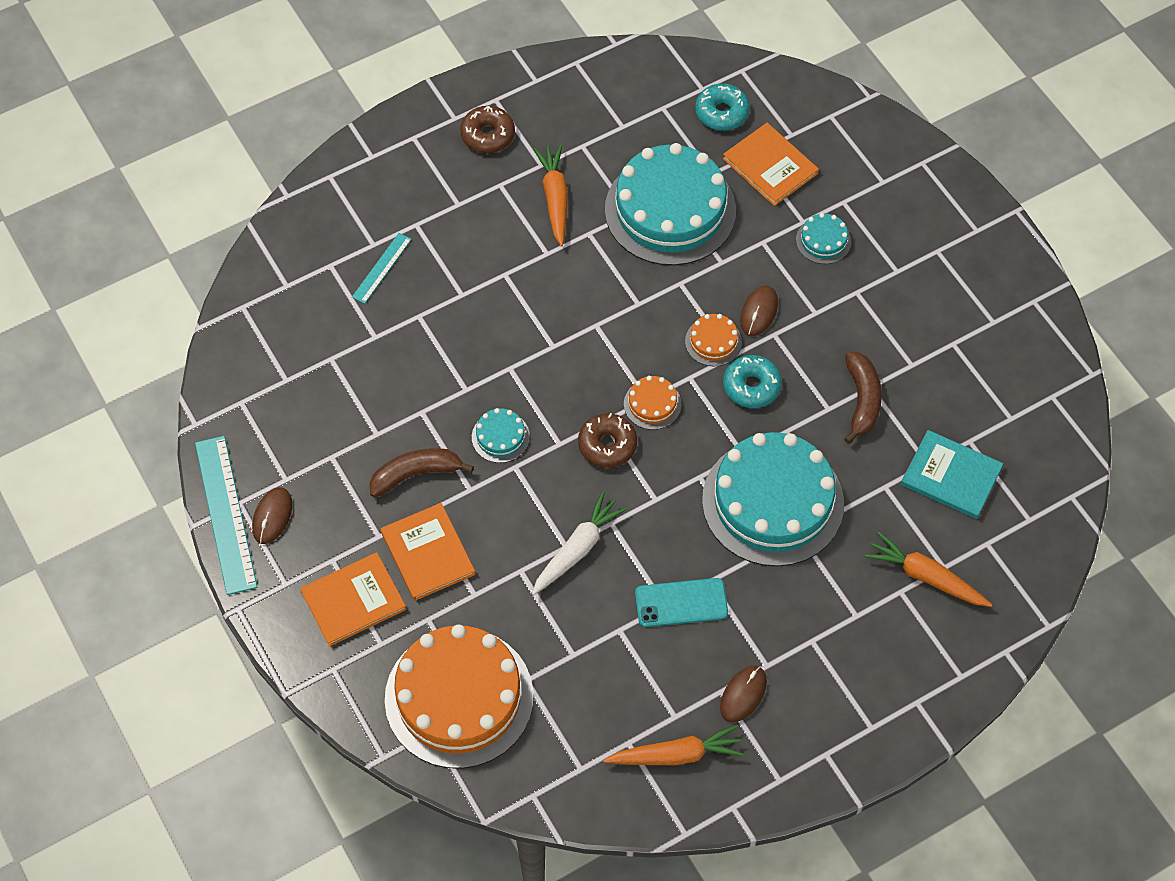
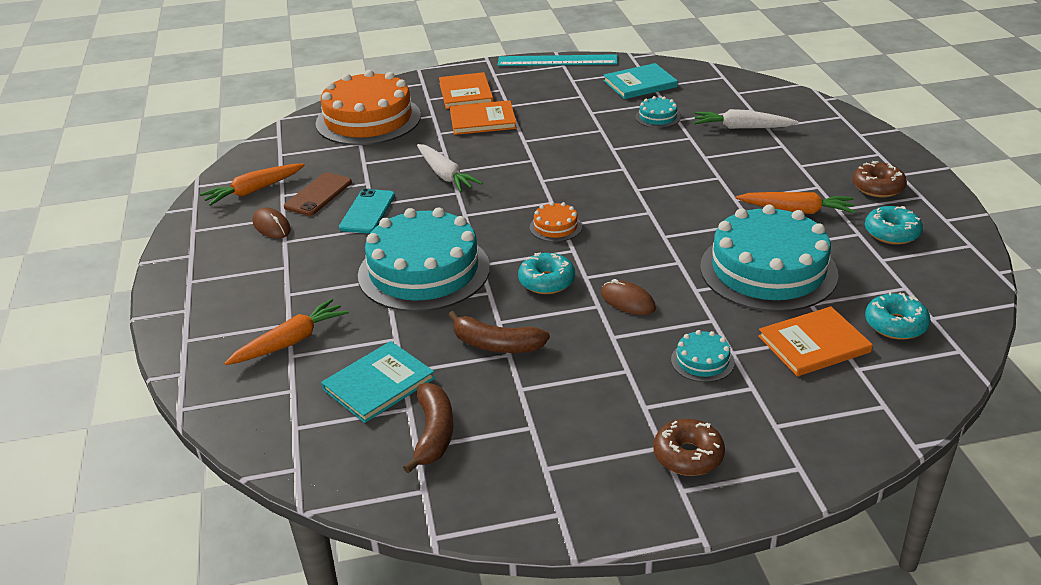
camera: 110 degrees right, 25 degrees down
brown mouse [252,487,292,544] -> none
turquoise ruler [352,233,412,304] -> white carrot [694,109,799,129]
brown banana [370,448,474,498] -> brown banana moved to [403,383,454,474]
turquoise cake [472,408,530,463] -> turquoise cake moved to [636,96,681,128]
brown donut [578,413,637,468] -> brown donut moved to [653,419,725,476]
orange carrot [603,724,744,765] -> orange carrot turned 45 degrees clockwise [200,164,305,206]
orange cake [685,314,742,366] -> none
none -> brown phone [284,172,352,216]
none -> turquoise book [603,63,678,99]
none -> turquoise donut [865,206,923,245]

